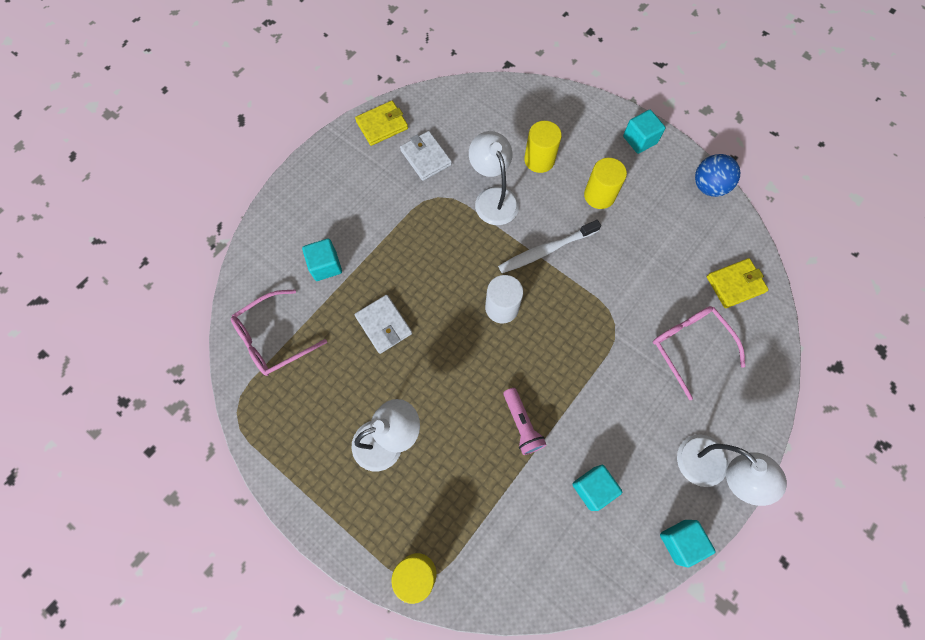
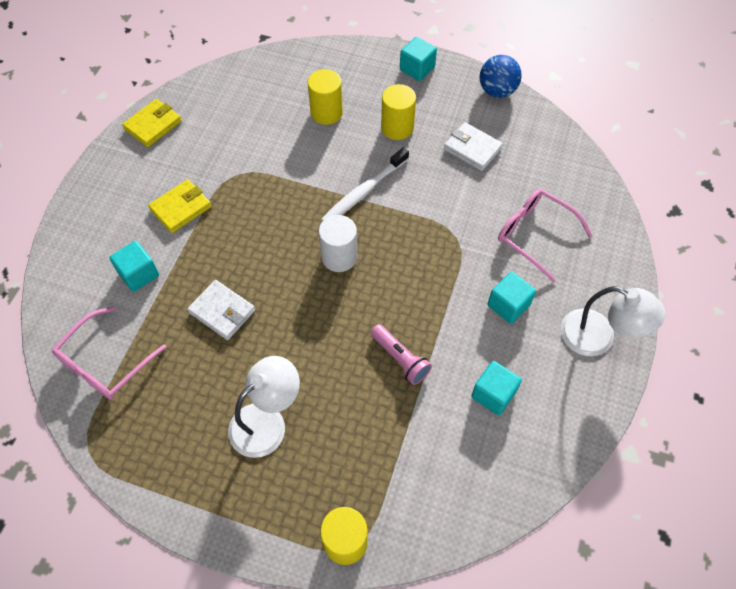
camera: 20 degrees left, 10 degrees down
white wallet [400,131,452,181] -> white wallet moved to [444,122,503,171]
white lamp [469,131,519,225] -> none
turquoise cube [660,520,716,568] -> turquoise cube moved to [488,272,536,324]
yellow wallet [707,258,769,308] -> yellow wallet moved to [148,179,211,233]

